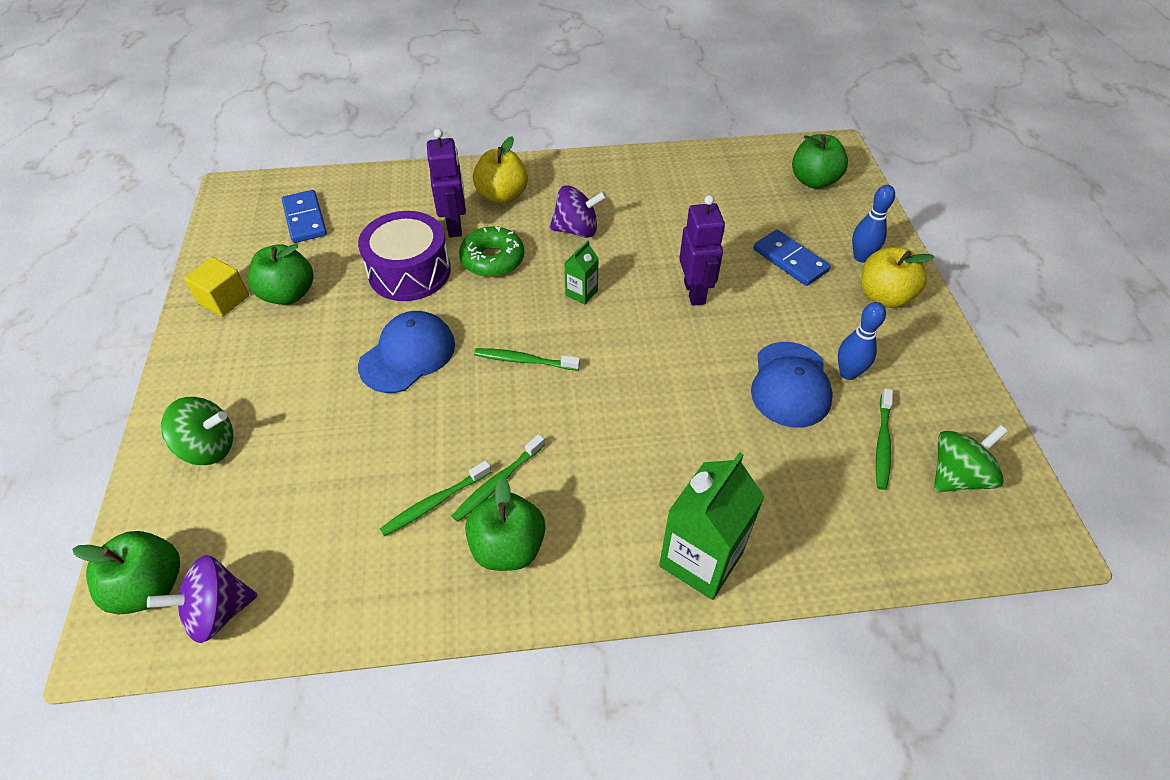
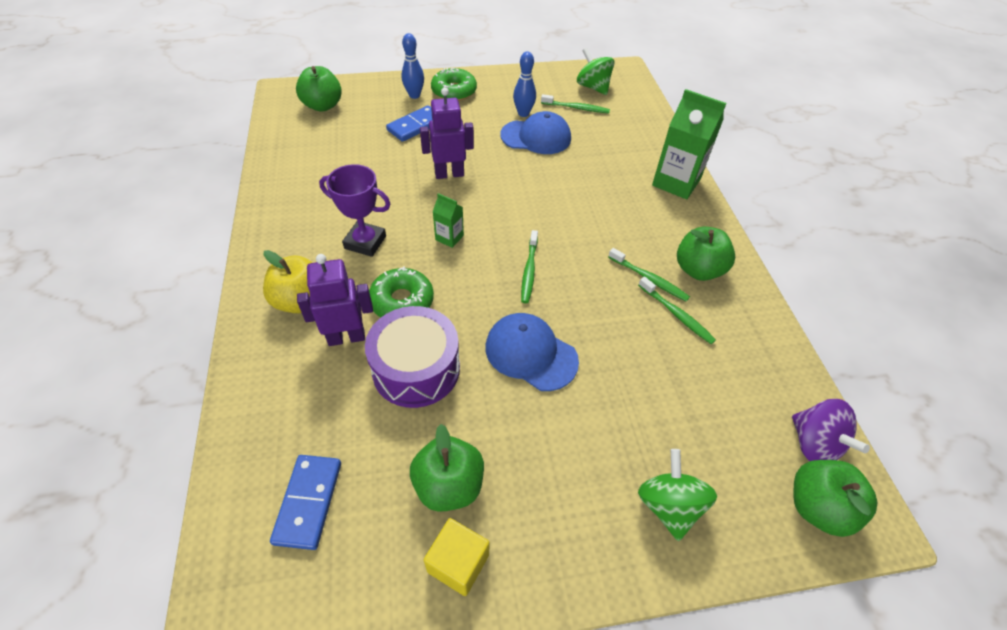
camera: 95 degrees left, 0 degrees up
blue domino [282,190,327,243] -> blue domino turned 60 degrees counterclockwise [270,455,341,550]
purple spinning top [550,185,607,238] -> purple trophy [319,164,391,257]
yellow apple [861,247,934,308] -> green donut [431,68,477,101]

